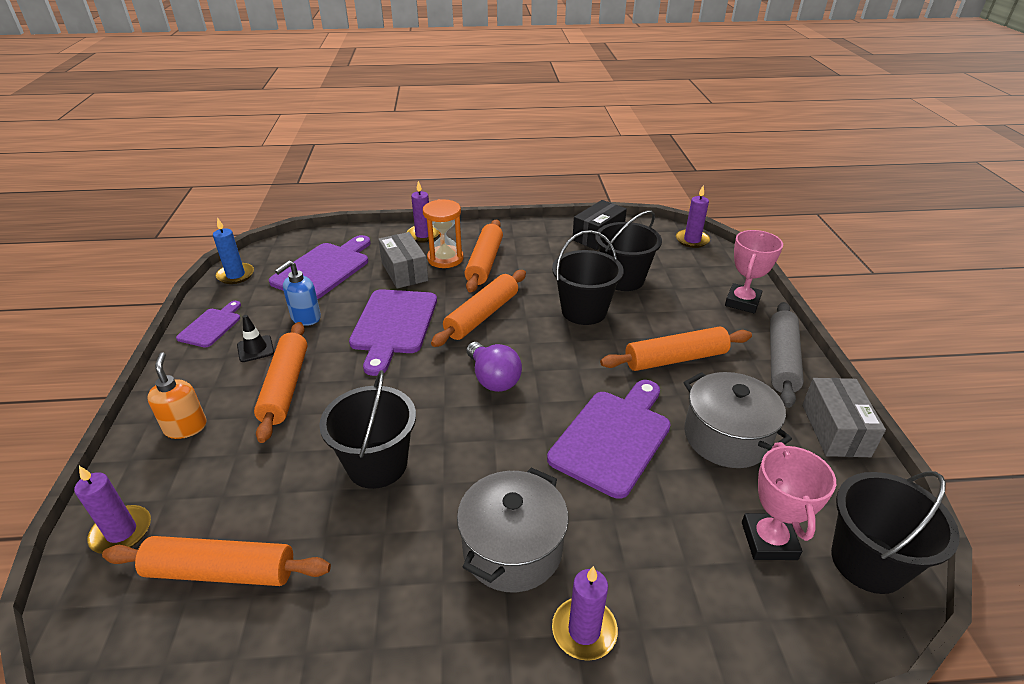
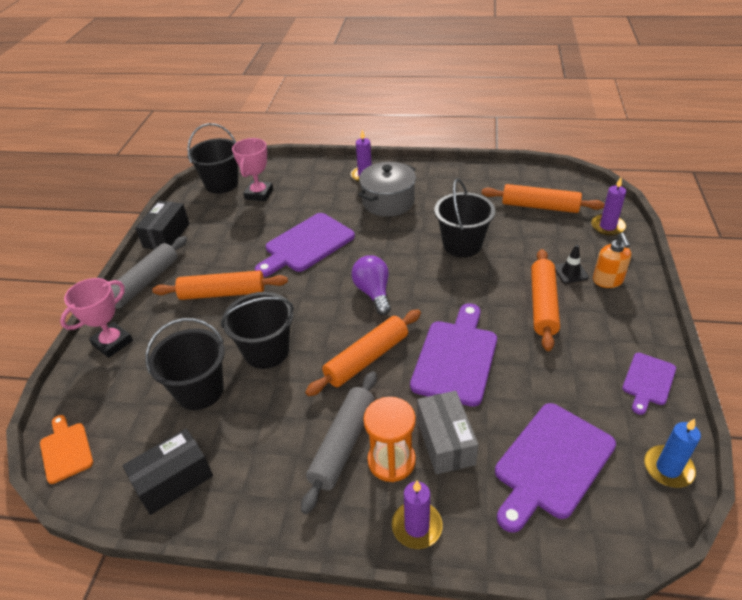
camera: 165 degrees left, 5 degrees up
black traffic cone [237,315,274,362] -> black traffic cone moved to [555,245,589,284]
blue soap dispenser [275,261,321,326] -> none
orange rolling pin [464,220,503,293] -> grey rolling pin [301,371,377,514]
purple candle [676,186,710,248] -> orange cutting board [40,415,93,484]
grey pot [684,372,792,468] -> none
grey box [802,378,886,457] -> black box [135,201,189,249]

